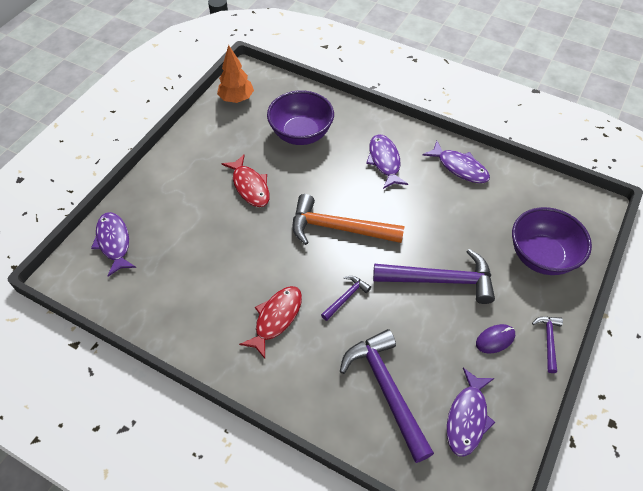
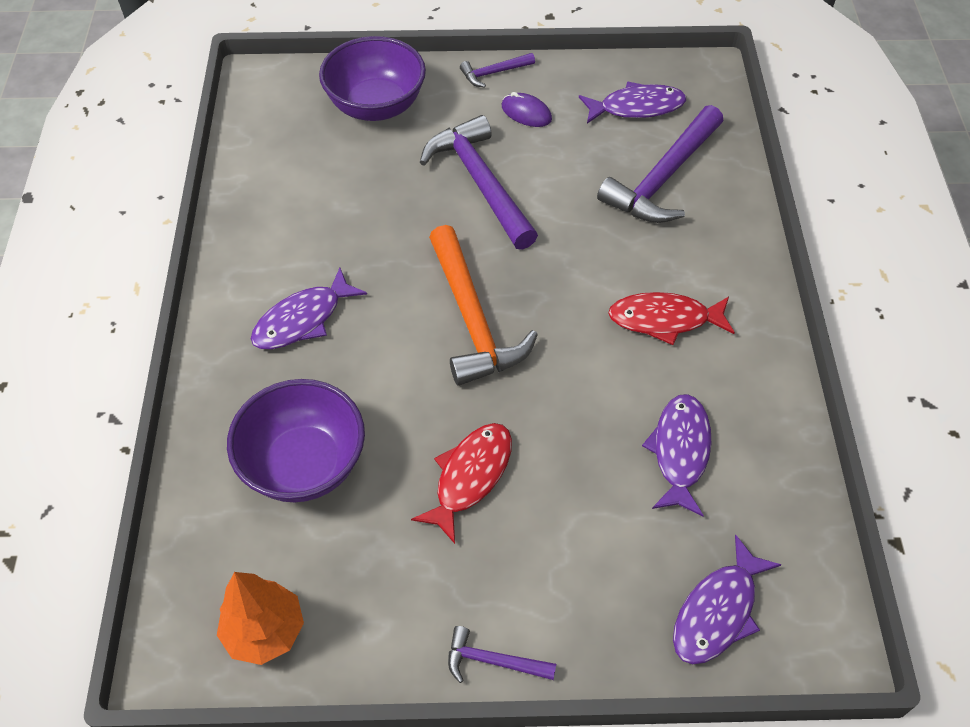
camera: 120 degrees left, 0 degrees up
purple hammer [321,276,371,321] -> purple hammer moved to [448,626,556,683]
purple fish [422,141,490,183] -> purple fish moved to [642,394,711,517]

